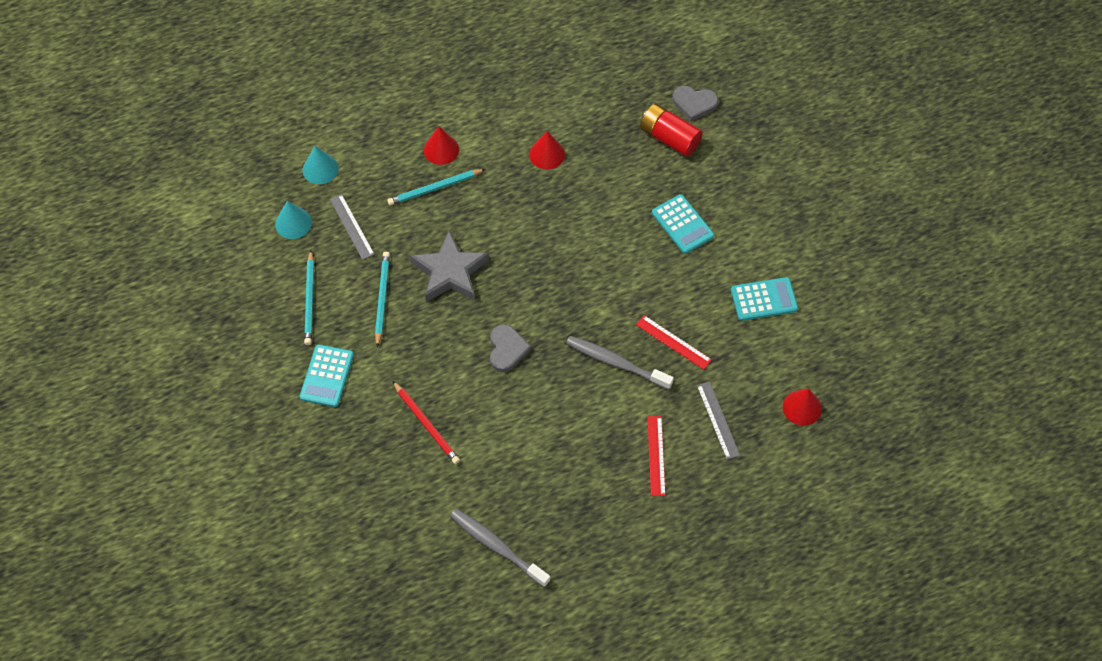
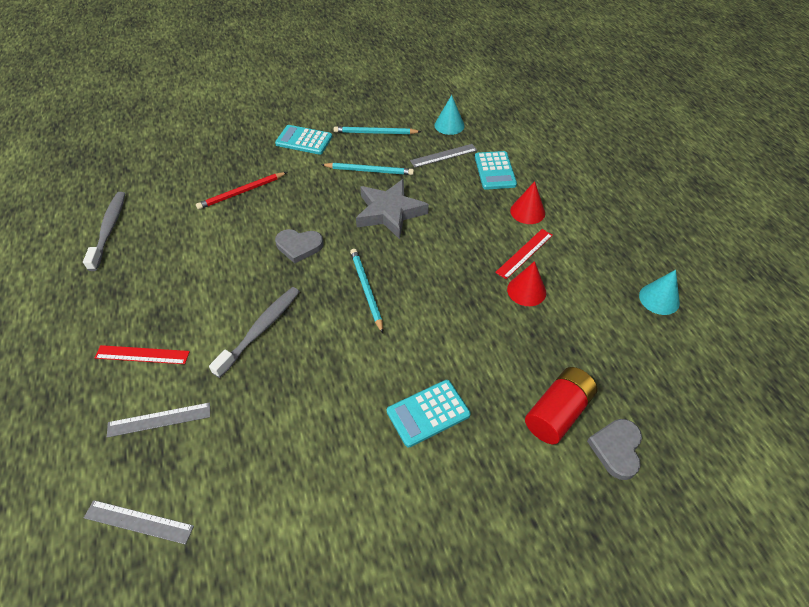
camera: 95 degrees right, 10 degrees down
turquoise cone [303,146,339,184] -> turquoise cone moved to [639,270,680,315]
turquoise pencil [387,169,485,205] -> turquoise pencil moved to [350,249,383,333]
grey toothbrush [450,509,551,587] -> grey toothbrush turned 45 degrees counterclockwise [83,192,126,271]
red ruler [636,315,712,370] -> red ruler moved to [495,229,553,279]
turquoise calculator [731,277,798,321] -> turquoise calculator moved to [475,151,517,190]
red cone [783,388,822,426] -> grey ruler [84,500,194,545]

